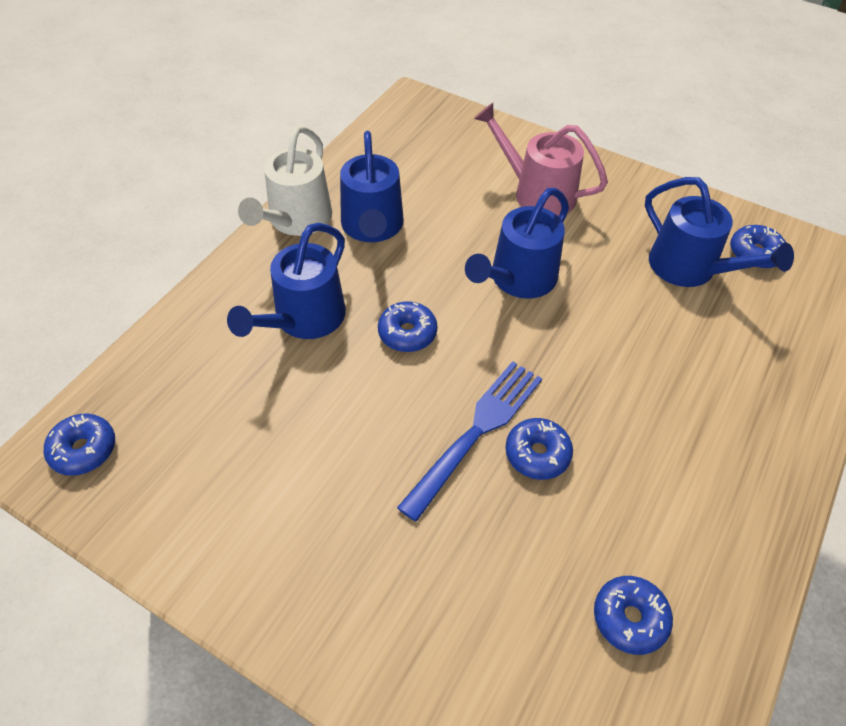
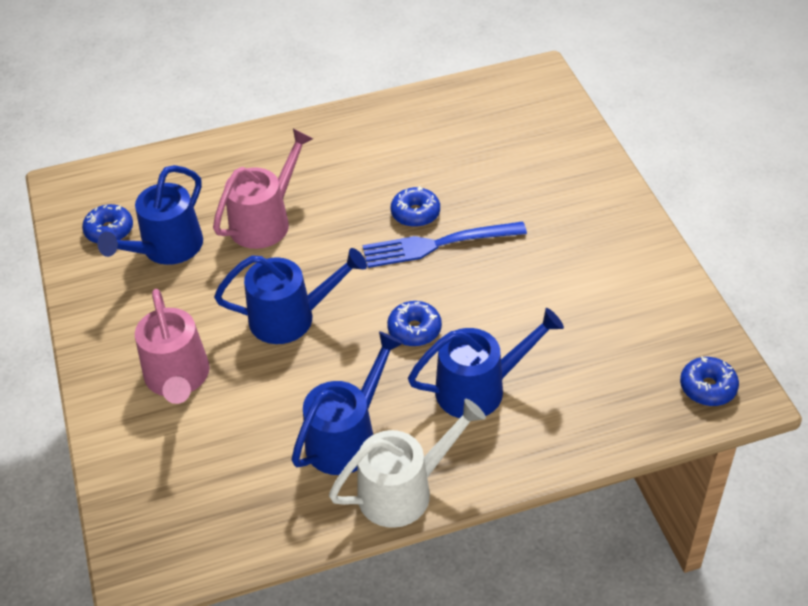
camera: 135 degrees left, 5 degrees down
blue donut [594,576,673,655] -> none
blue watering can [645,177,794,287] -> blue watering can turned 150 degrees counterclockwise [97,165,203,265]
none -> pink watering can [213,129,313,249]

